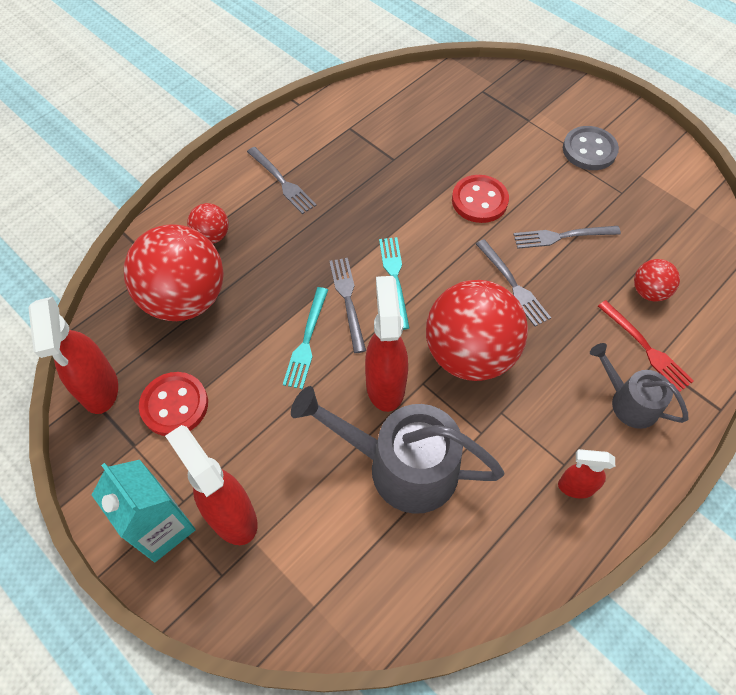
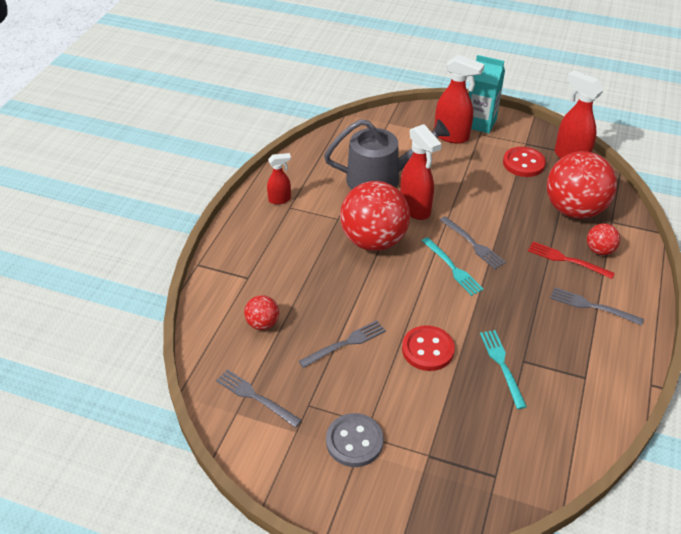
camera: 155 degrees right, 15 degrees down
turquoise fork [283,287,328,389] -> turquoise fork moved to [480,330,527,409]
grey fork [476,239,551,326] -> grey fork moved to [216,369,302,428]
grey watering can [590,343,688,429] -> none
red fork [598,300,694,392] -> red fork moved to [528,241,615,279]

